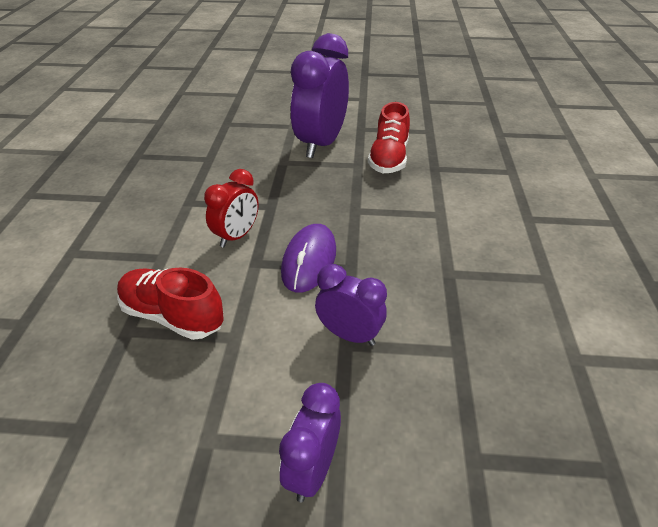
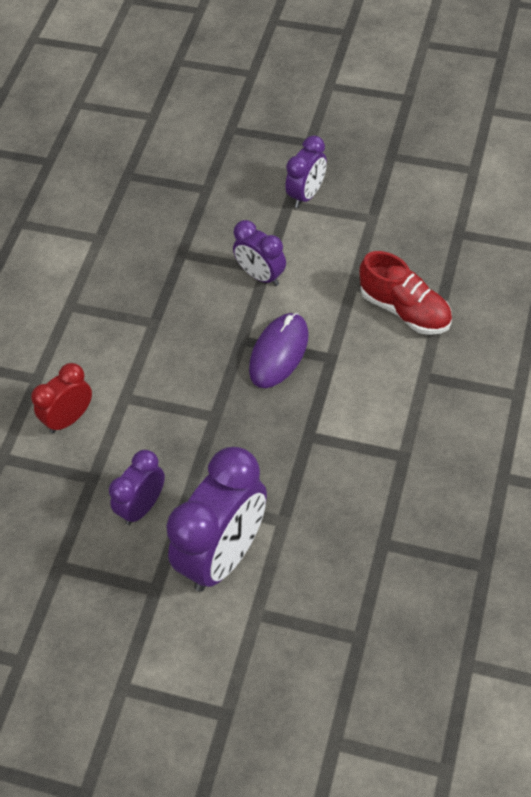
camera: 165 degrees left, 15 degrees up
red clock [204,169,259,248] -> red clock moved to [31,363,92,433]
red shoe [368,102,410,173] -> purple clock [109,450,165,525]

